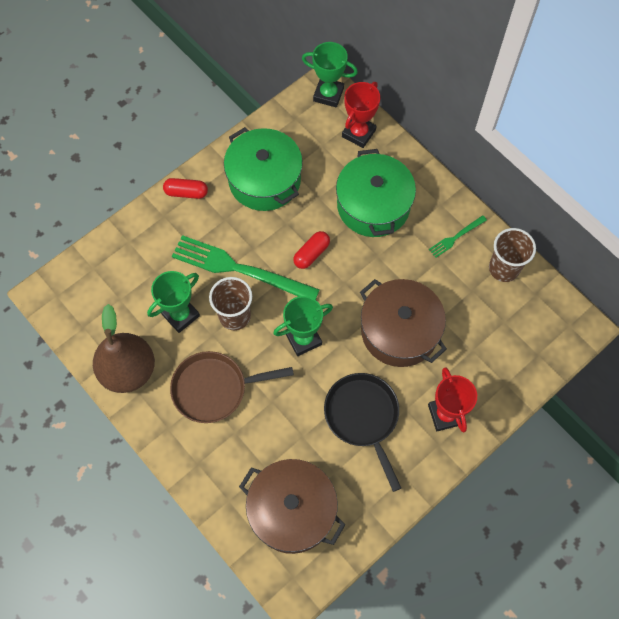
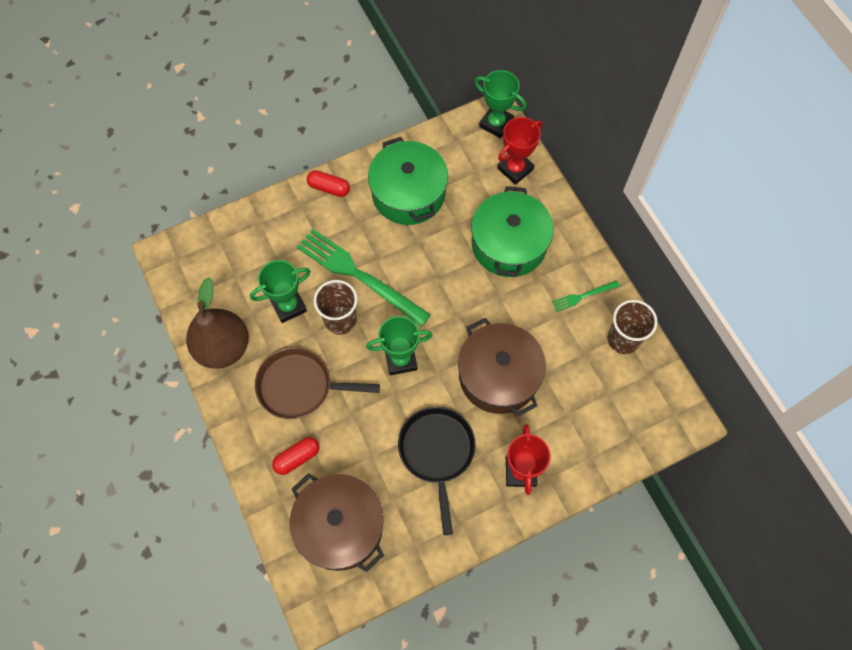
camera: 15 degrees right, 0 degrees up
red capsule [293,231,330,269] -> red capsule moved to [272,437,319,475]

